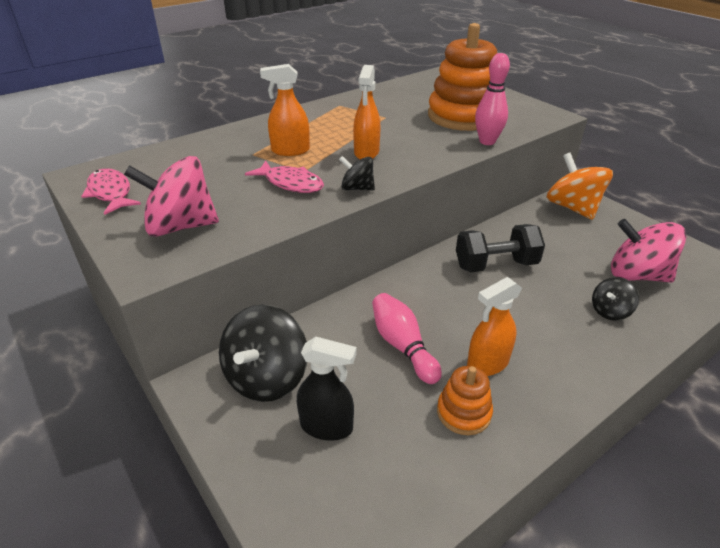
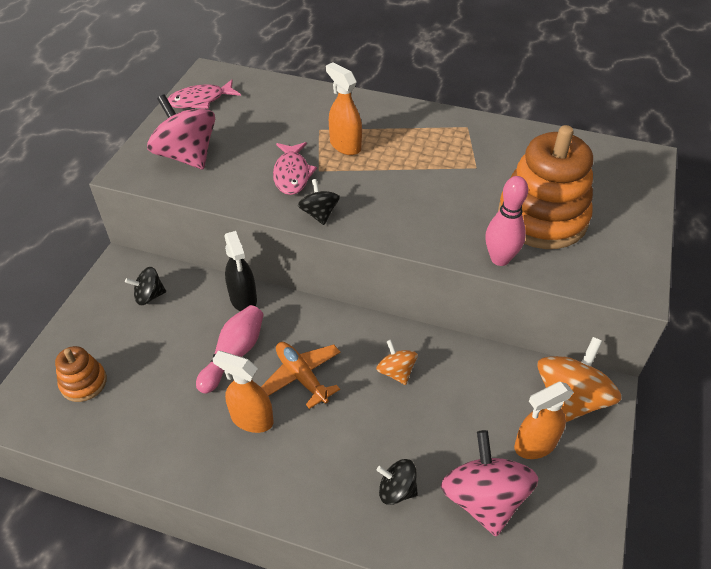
camera: 55 degrees right, 10 degrees up
pink fish [81,168,141,215] -> pink fish turned 135 degrees counterclockwise [167,80,241,109]
black spinning top [219,304,307,402] -> black spinning top [125,267,166,305], size x0.53
black spray bottle [297,337,357,441] -> black spray bottle moved to [224,231,257,311]
orange spray bottle [353,65,381,159] -> orange spray bottle moved to [514,382,574,459]
orange stacking toy [437,366,493,435] -> orange stacking toy moved to [55,346,107,402]
black dumbbell [456,224,545,272] -> orange spinning top [376,340,418,385]
none -> orange plane [261,342,340,409]

